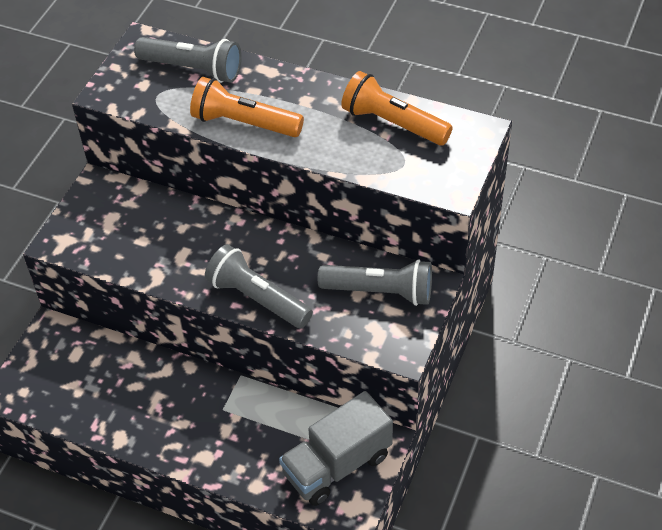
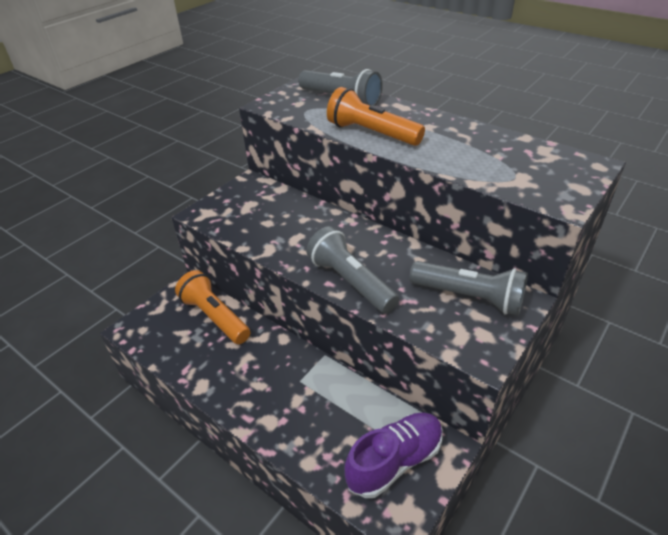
camera: 15 degrees right, 10 degrees down
grey truck [279,391,393,506] -> purple shoe [345,412,443,498]
orange flashlight [341,71,453,145] -> orange flashlight moved to [175,270,250,344]

